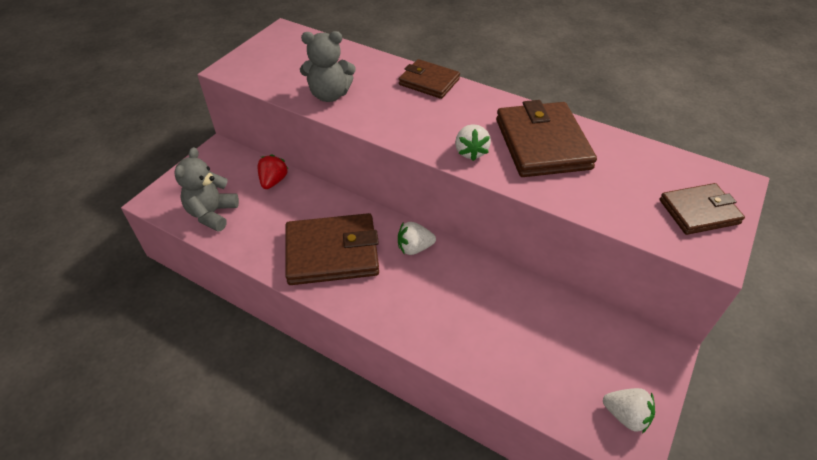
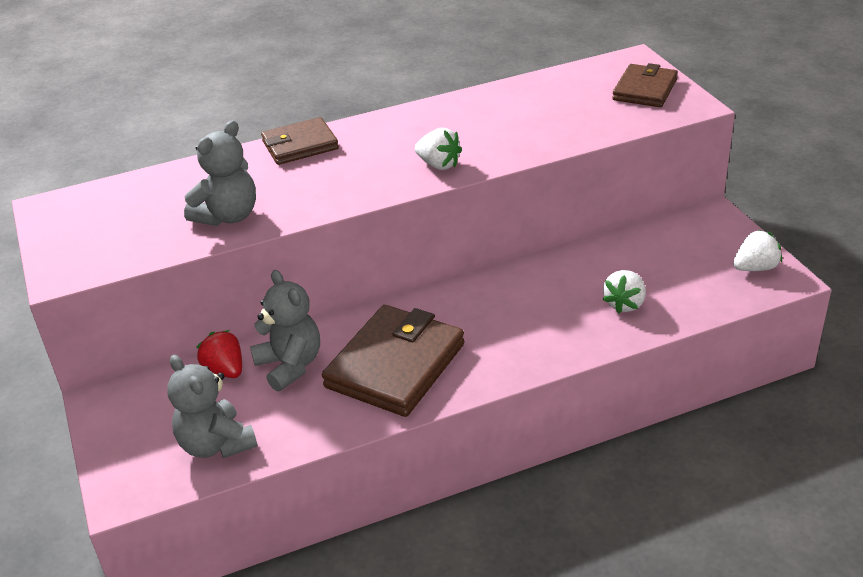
camera: 50 degrees left, 10 degrees down
white strawberry [398,222,436,255] -> white strawberry moved to [602,270,646,313]
brown wallet [496,100,597,177] -> none
none -> grey teddy bear [250,270,320,392]

